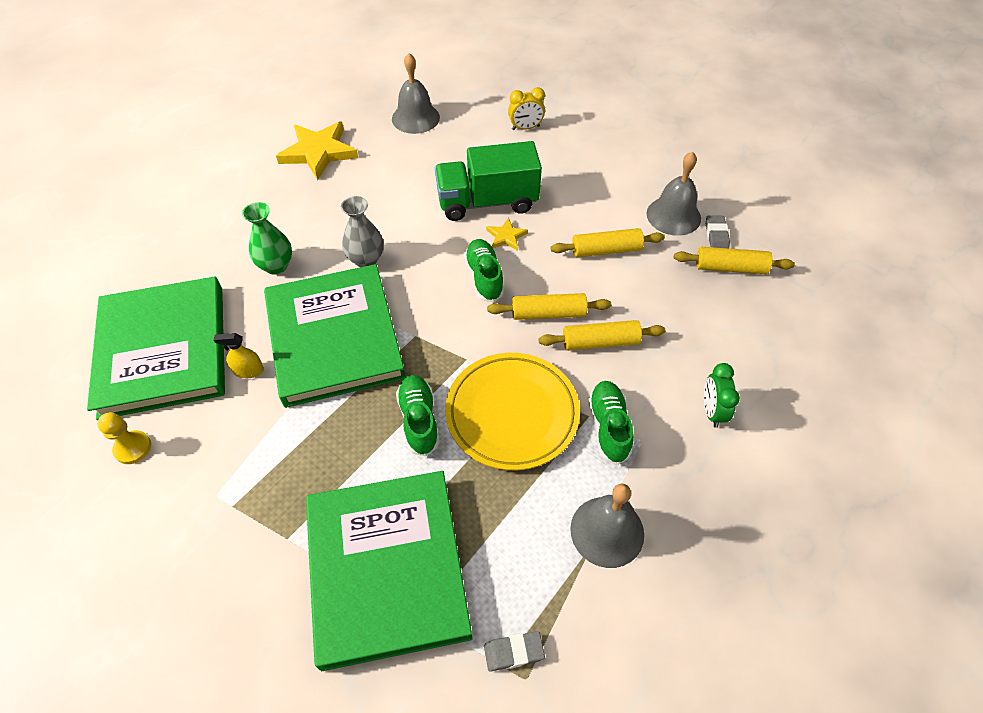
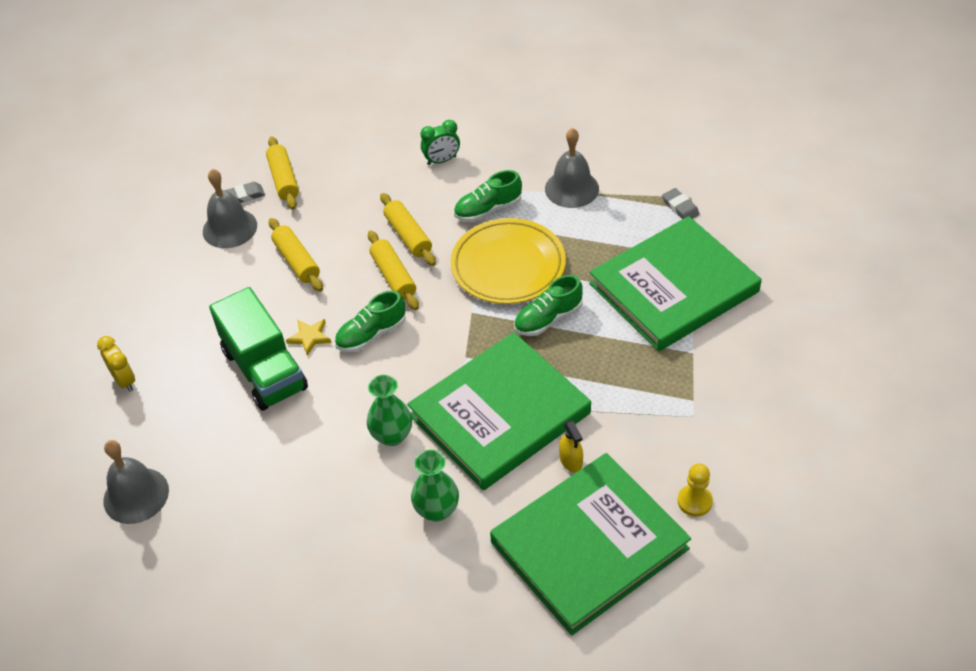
camera: 110 degrees left, 5 degrees down
yellow star [276,121,358,180] -> none
grey vase [341,196,384,267] -> green vase [367,375,412,446]

